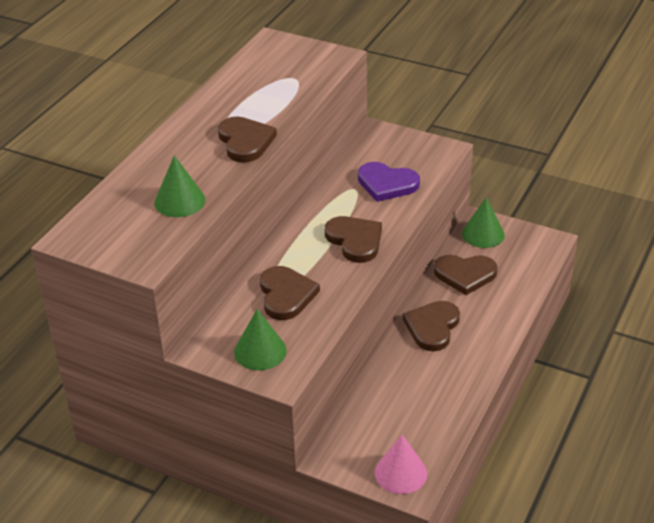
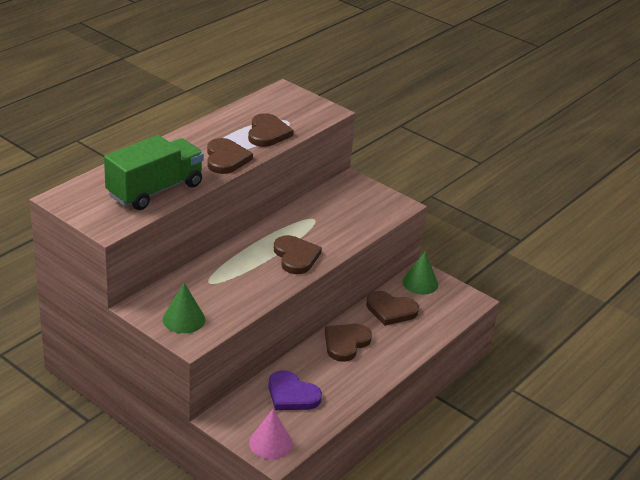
camera: 10 degrees right, 5 degrees down
green cone [154,155,206,217] -> green truck [104,135,204,210]
brown heart [260,266,320,320] -> brown heart moved to [248,113,294,147]
purple heart [358,162,420,202] -> purple heart moved to [268,370,322,410]

